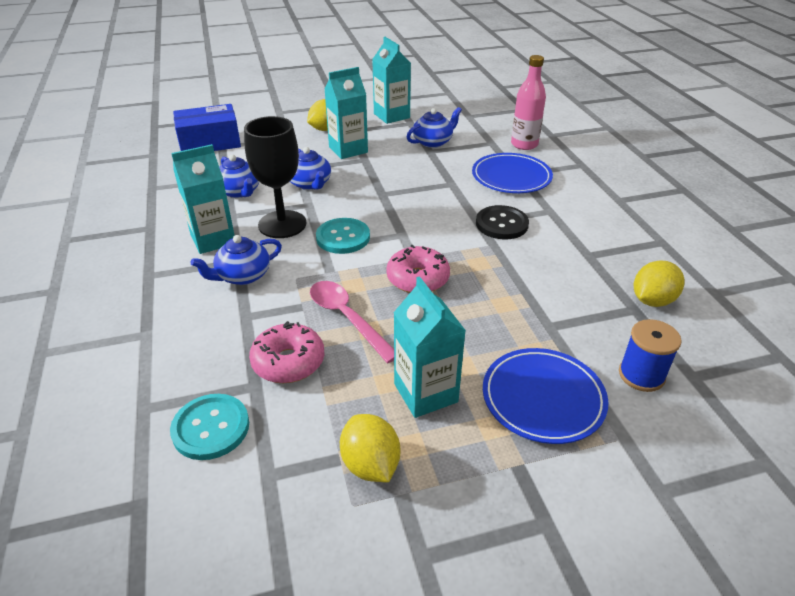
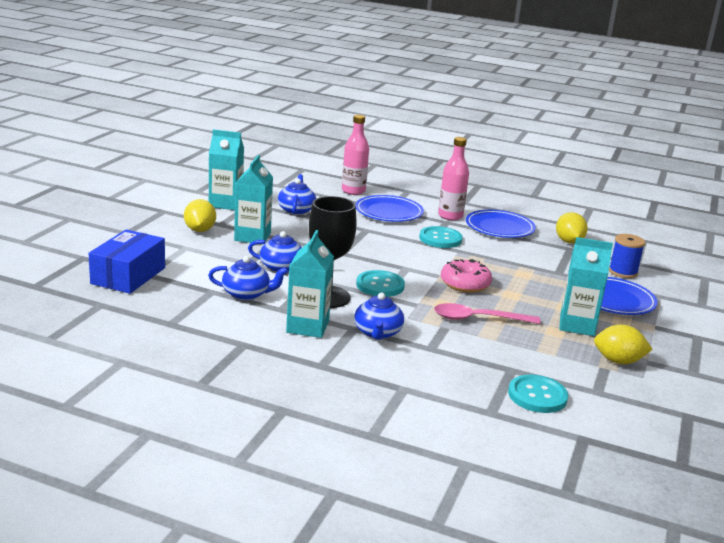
camera: 55 degrees left, 15 degrees down
pink donut [249,321,324,383] -> none
black button [476,205,529,239] -> turquoise button [419,226,463,248]
none -> pink bottle [438,137,469,221]
none -> blue plate [466,210,536,238]

